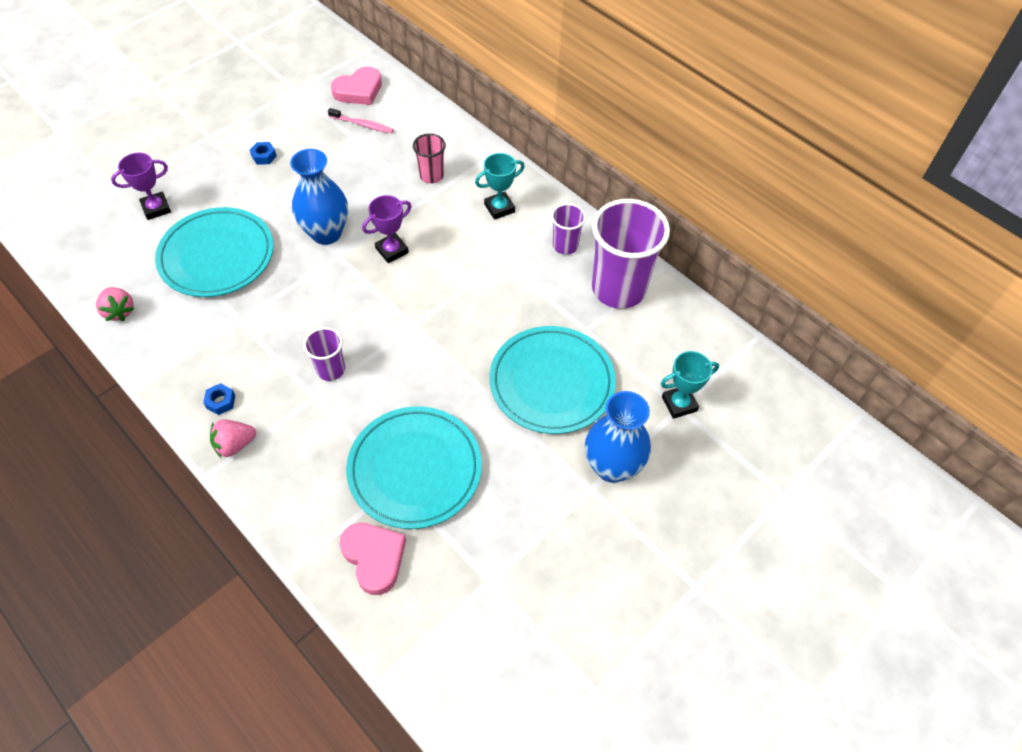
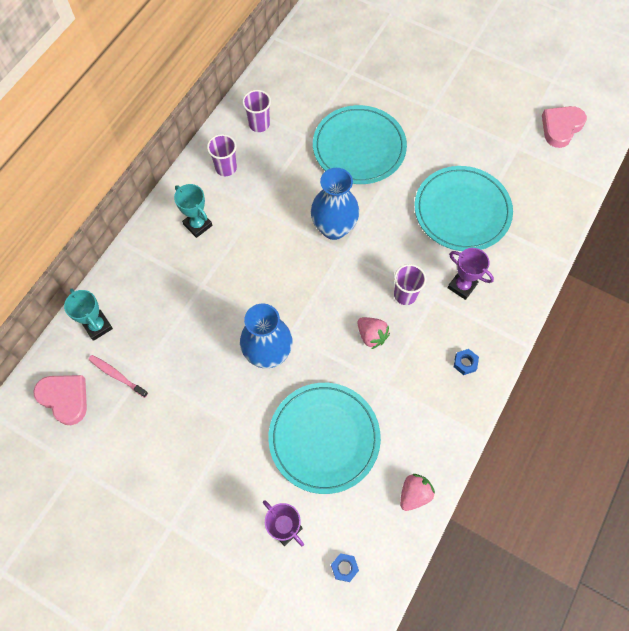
camera: 105 degrees left, 10 degrees up
pink strawberry [210,419,256,458] -> pink strawberry moved to [358,317,390,349]
blue nut [250,142,277,164] -> blue nut moved to [331,553,359,582]
pink toothbrush [328,108,394,134] -> pink toothbrush turned 60 degrees counterclockwise [88,355,148,398]
pink heart [339,523,406,595] -> pink heart moved to [542,106,587,148]
purple trophy [362,195,411,263] -> purple trophy moved to [447,248,494,300]
pink cup [413,133,446,184] -> none
blue vase [585,391,651,483] -> blue vase moved to [311,168,359,240]
purple cup [592,199,670,309] -> purple cup [242,90,271,132], size x0.49
turquoise trophy [661,351,719,419] -> turquoise trophy moved to [64,288,113,341]

